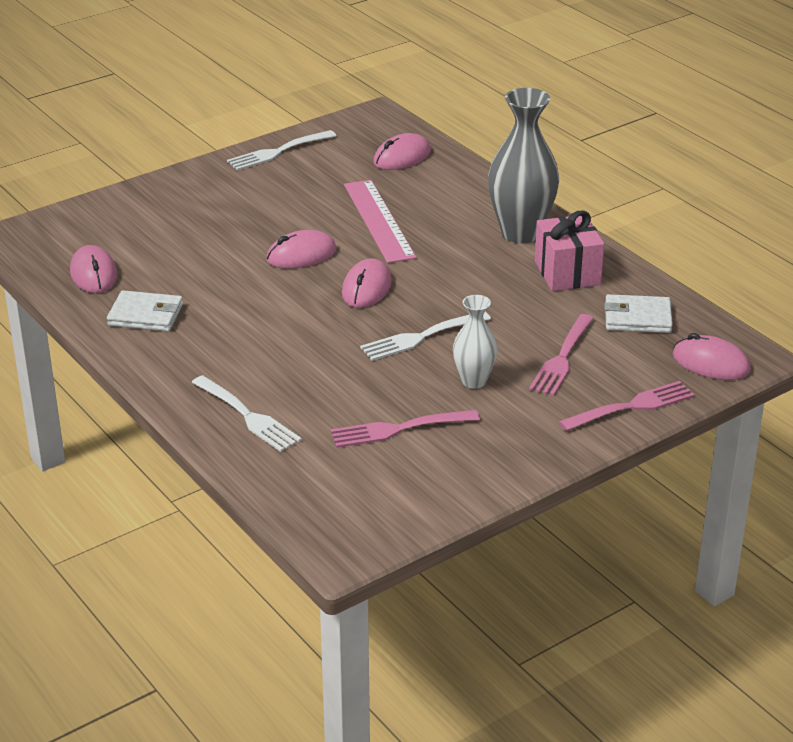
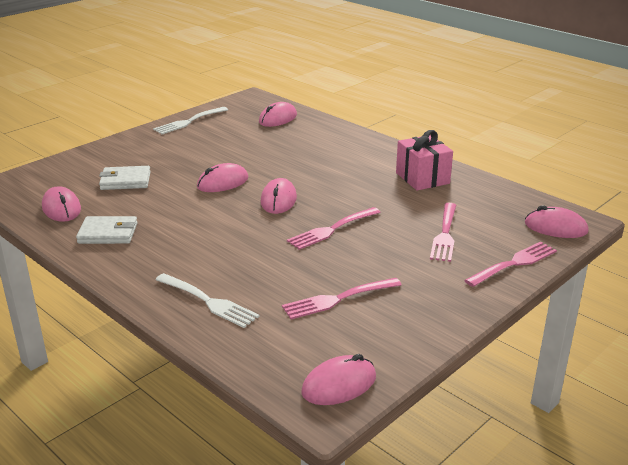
camera: 10 degrees left, 5 degrees down
pink ruler [344,180,416,263] -> none
white fork [360,312,491,361] -> pink fork [287,207,380,250]
white vase [453,295,497,389] -> none
grey vase [488,88,559,243] -> none
white wallet [604,294,673,333] -> white wallet moved to [99,166,151,190]
none -> pink mouse [301,354,376,405]

